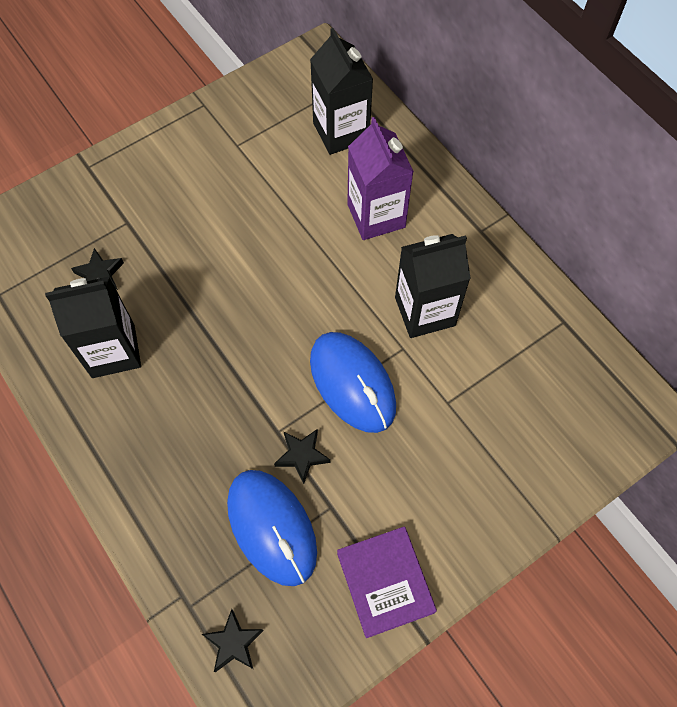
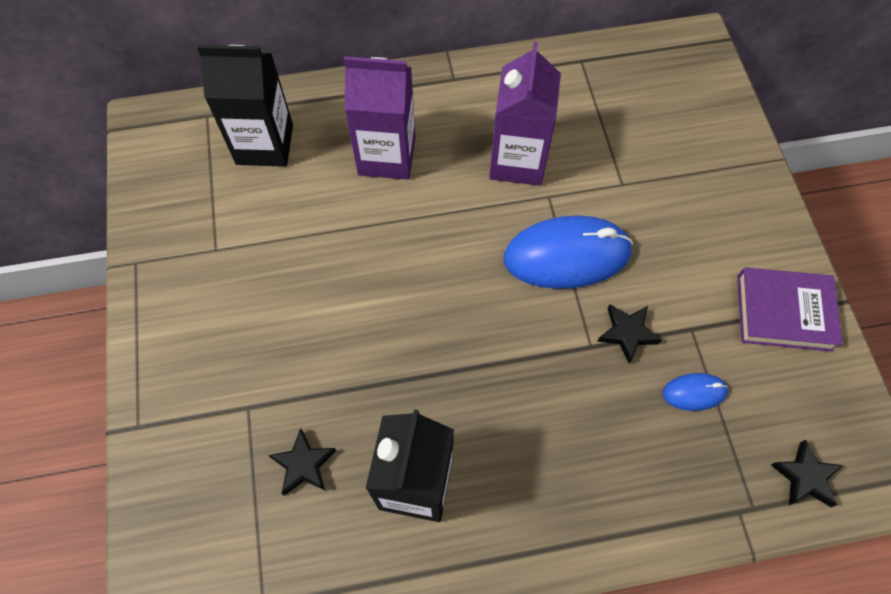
camera: 65 degrees left, 0 degrees up
blue mouse [227,470,317,586] -> blue mouse [663,373,728,411], size x0.47
black carton [395,234,471,338] -> purple carton [489,42,561,186]

